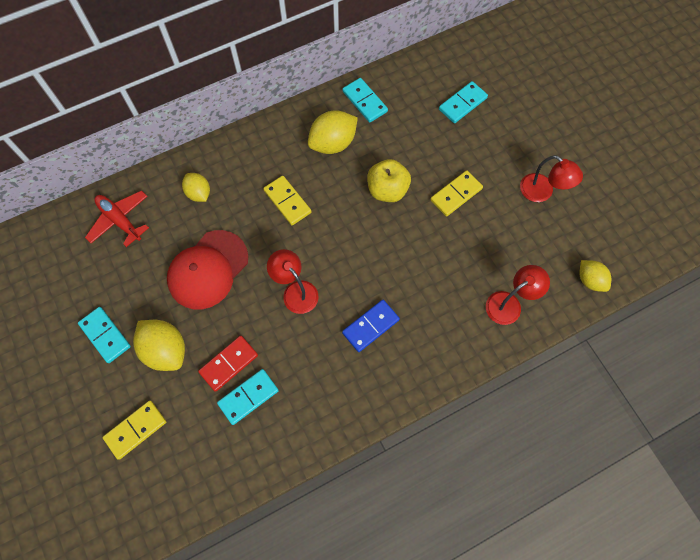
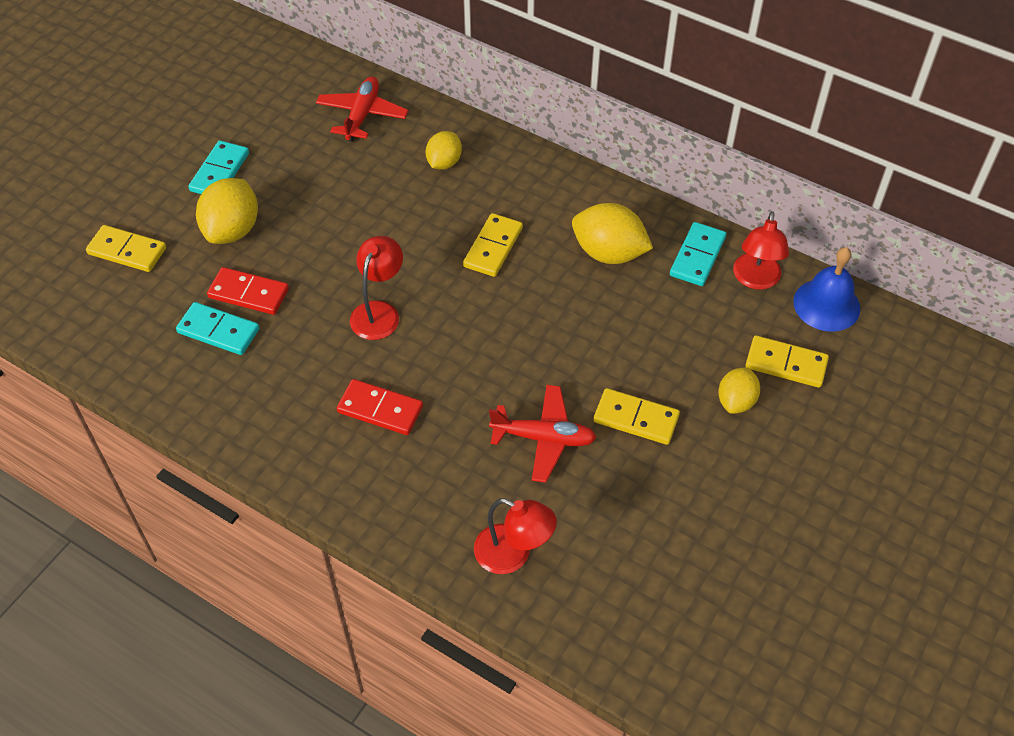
camera: 60 degrees right, 15 degrees down
red cap [167,230,248,309] -> none
blue domino [342,300,400,352] -> red domino [337,379,423,435]
yellow apple [367,159,411,202] -> none
turquoise domino [439,81,488,123] -> yellow domino [745,335,829,388]
red lamp [520,155,583,202] -> red lamp moved to [733,211,789,290]
yellow lemon [579,260,611,292] -> yellow lemon moved to [718,367,760,414]
none -> red plane [489,385,597,483]
none -> blue bell [793,247,861,332]

